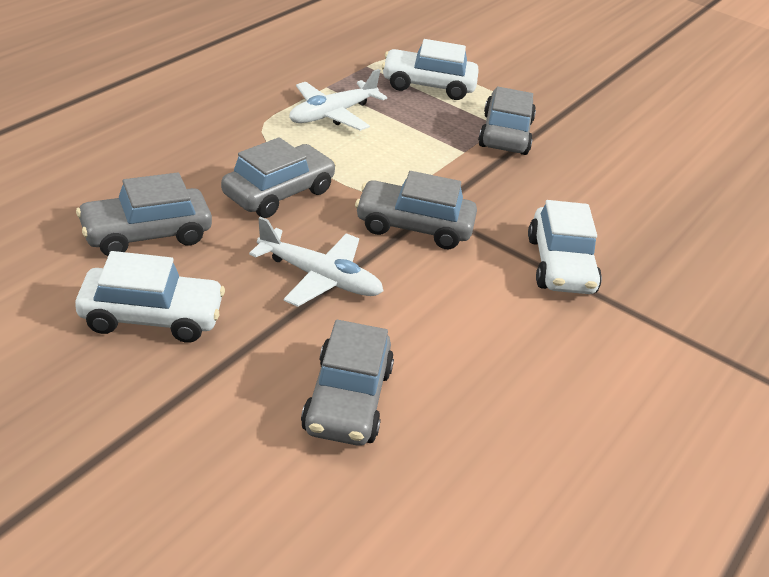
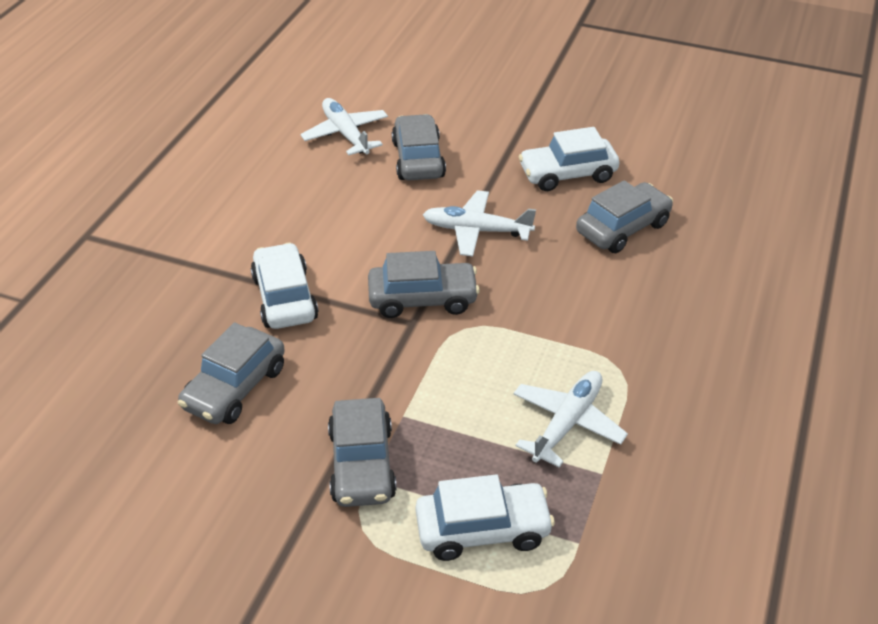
camera: 170 degrees right, 5 degrees up
grey car [221,137,336,218] -> grey car moved to [178,322,285,424]
none -> white plane [300,98,388,155]

